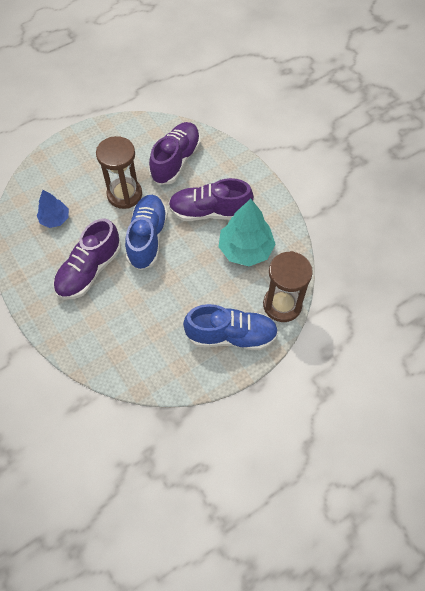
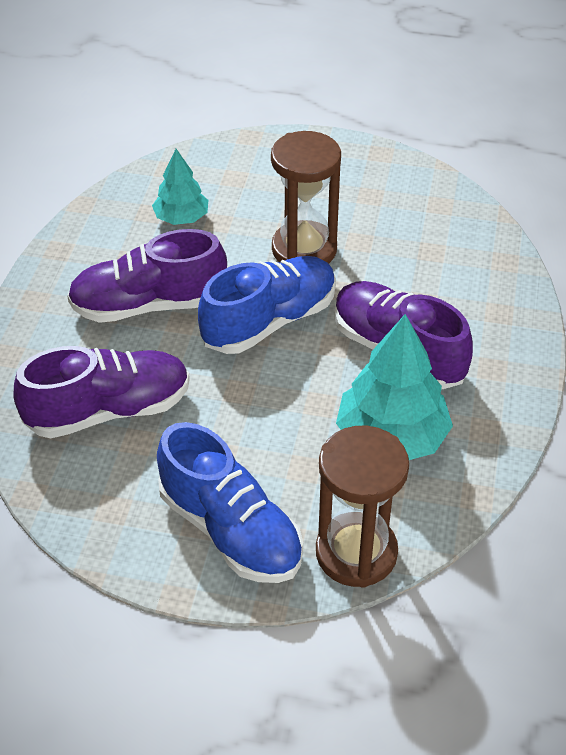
camera: 45 degrees right, 15 degrees down
blue tree [37,190,69,228] -> turquoise tree [152,149,208,225]
purple shoe [149,122,201,185] -> purple shoe moved to [14,346,190,438]

